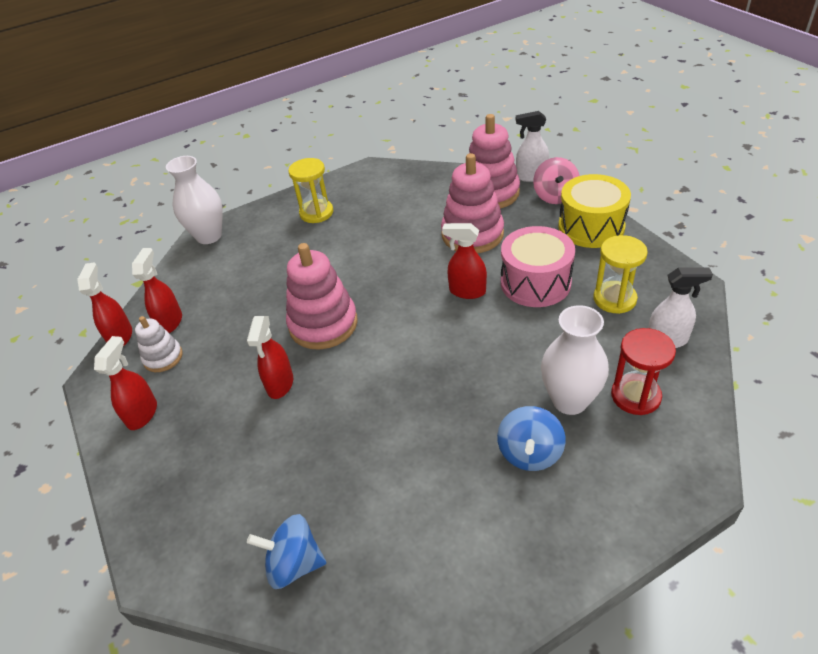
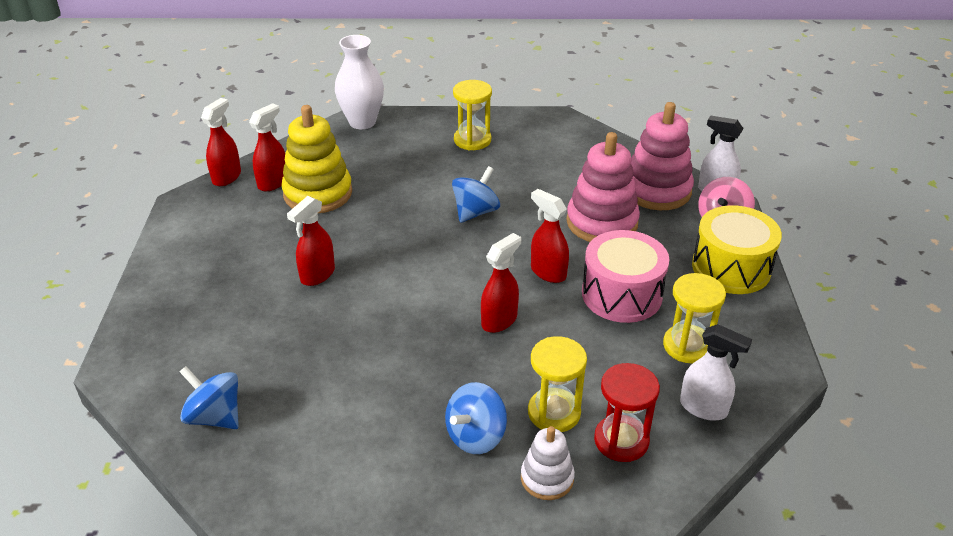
camera: 25 degrees right, 5 degrees down
red spray bottle [94,336,157,430] -> red spray bottle moved to [481,233,521,333]
white stacking toy [135,316,182,372] -> white stacking toy moved to [521,426,575,500]
pink stacking toy [286,243,358,350] -> none
white vase [541,305,609,415] -> yellow hourglass [528,336,587,432]
none -> yellow stacking toy [281,105,352,213]
none -> blue spinning top [452,166,500,223]

